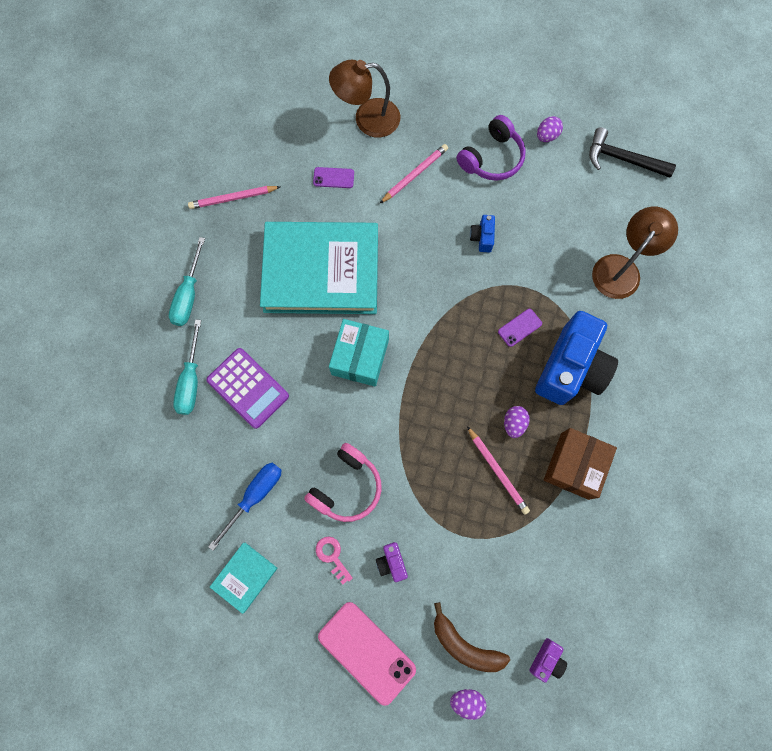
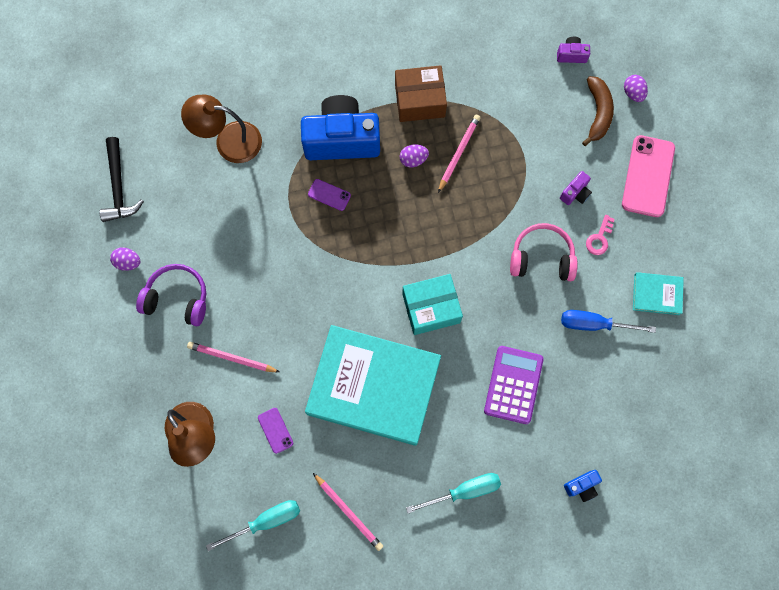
camera: 120 degrees left, 0 degrees up
turquoise screwdriver [173,319,201,415] -> turquoise screwdriver moved to [206,500,300,551]
turquoise book [260,222,378,314] -> turquoise book turned 45 degrees counterclockwise [305,325,441,446]
blue camera [470,215,495,252] -> blue camera moved to [564,470,602,502]

